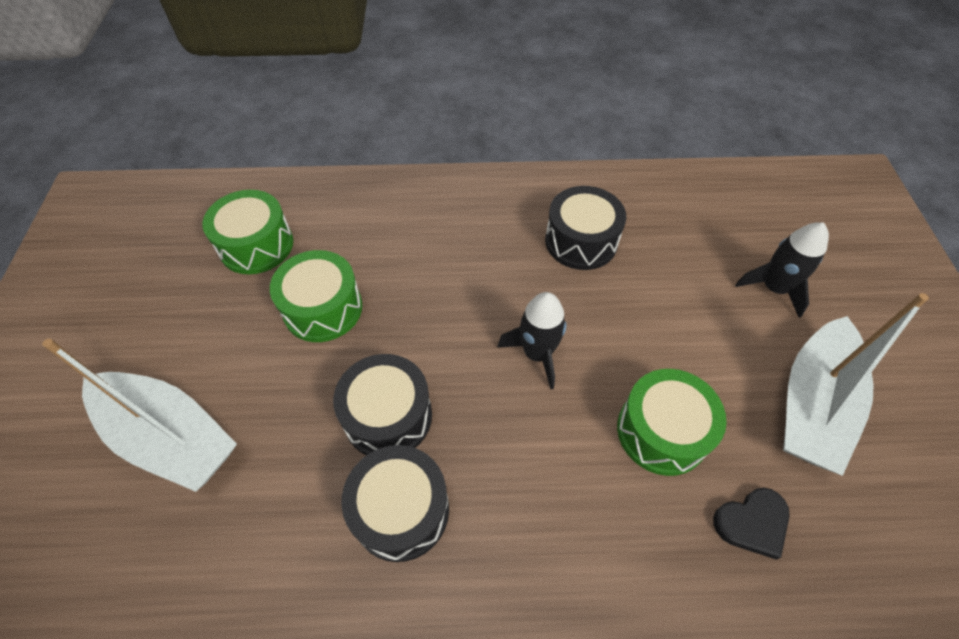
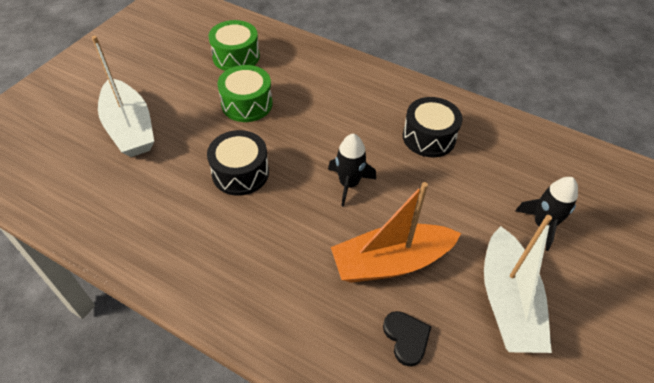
camera: 30 degrees right, 5 degrees down
black drum [341,445,449,562] -> none
green drum [617,369,727,476] -> orange boat [331,182,461,283]
black heart [713,487,790,559] -> black heart turned 120 degrees counterclockwise [383,311,432,366]
white boat [783,293,929,476] -> white boat turned 60 degrees counterclockwise [484,215,552,353]

